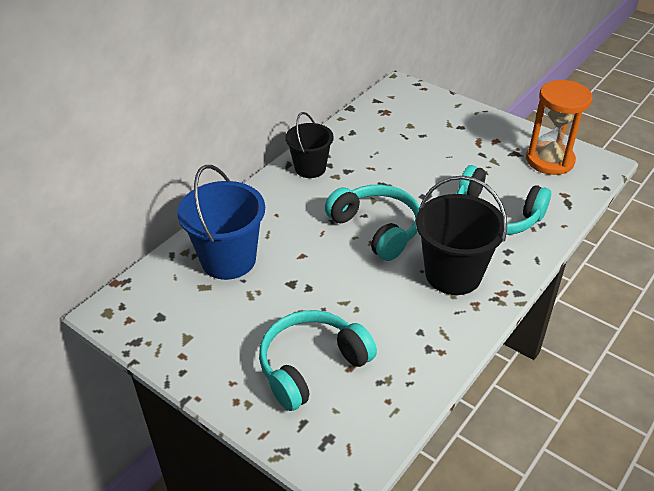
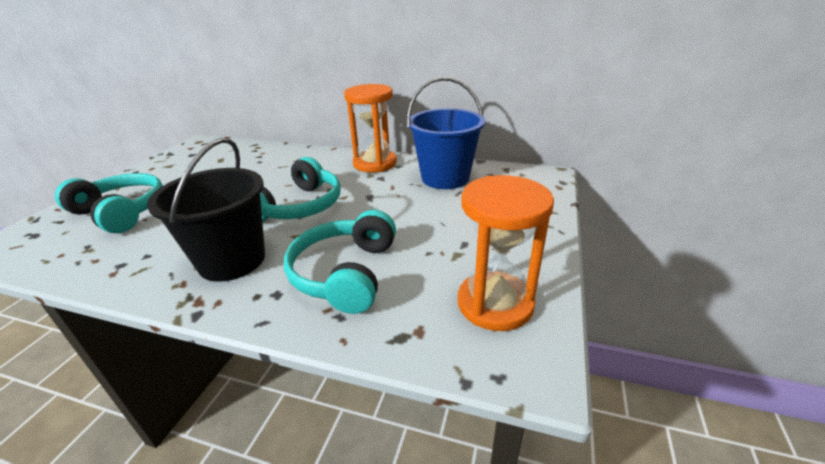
camera: 70 degrees right, 10 degrees down
blue bucket [177,165,265,280] -> blue bucket moved to [407,77,486,189]
black bucket [285,112,334,178] -> orange hourglass [344,84,397,173]

